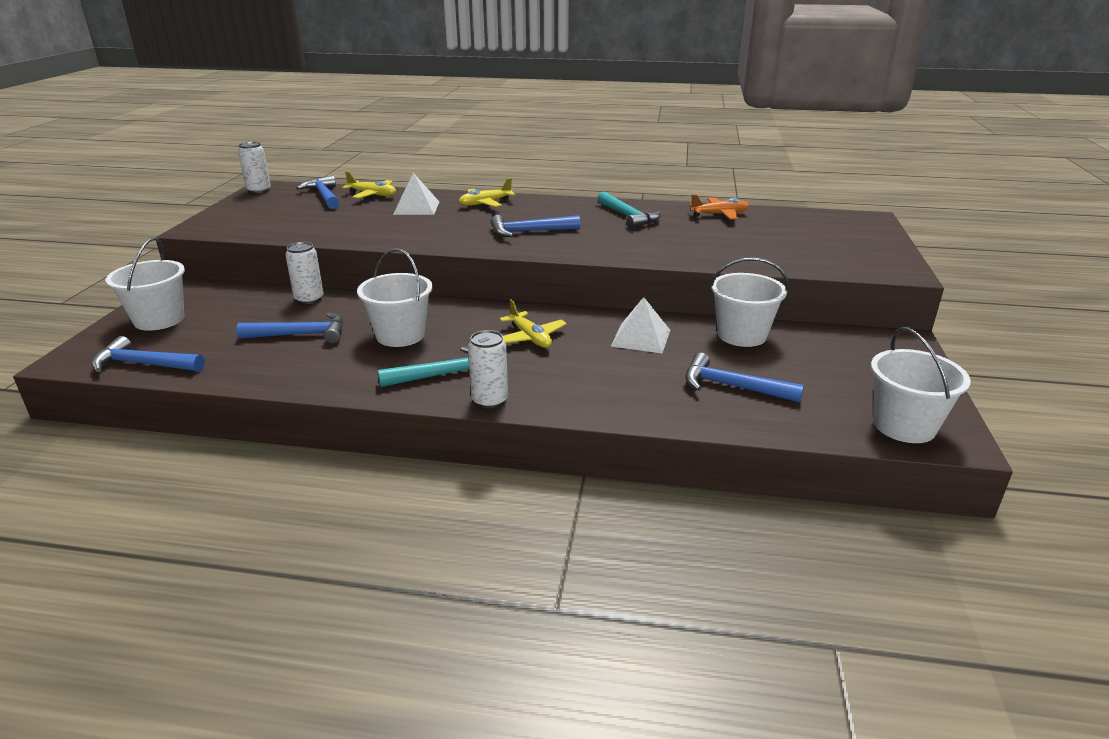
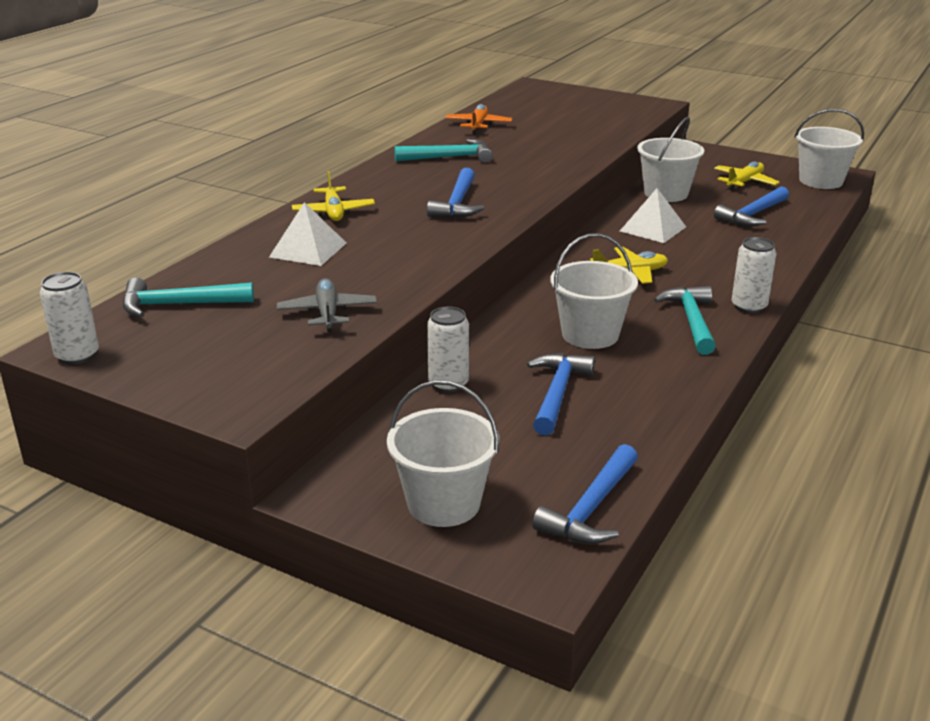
camera: 70 degrees left, 0 degrees up
blue hammer [297,175,340,209] -> turquoise hammer [123,278,254,317]
yellow plane [342,171,396,199] -> yellow plane moved to [714,161,780,190]
none -> grey plane [277,278,377,332]

